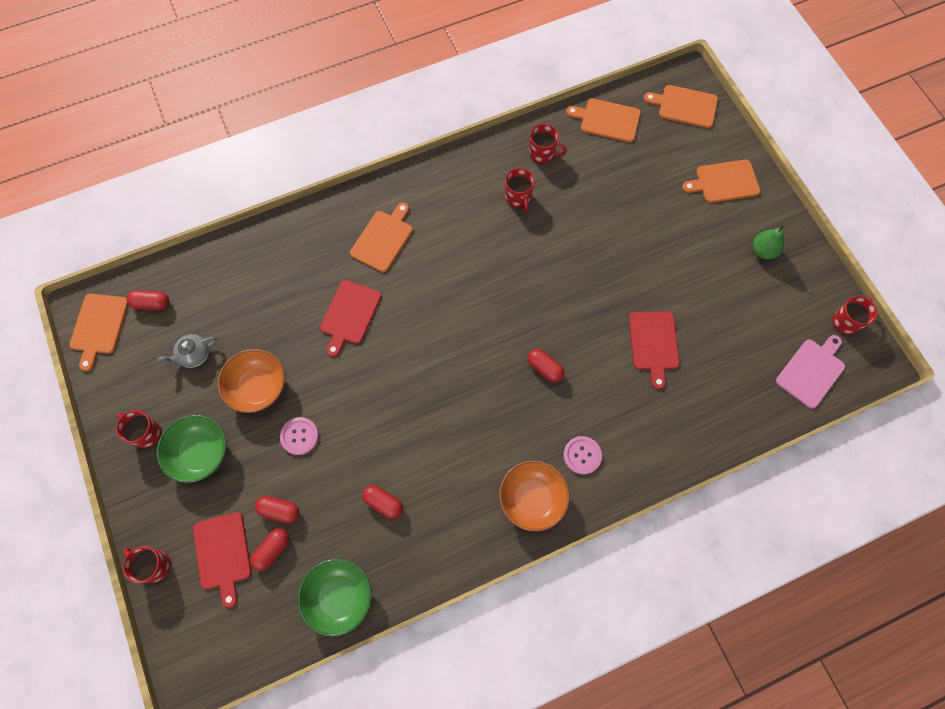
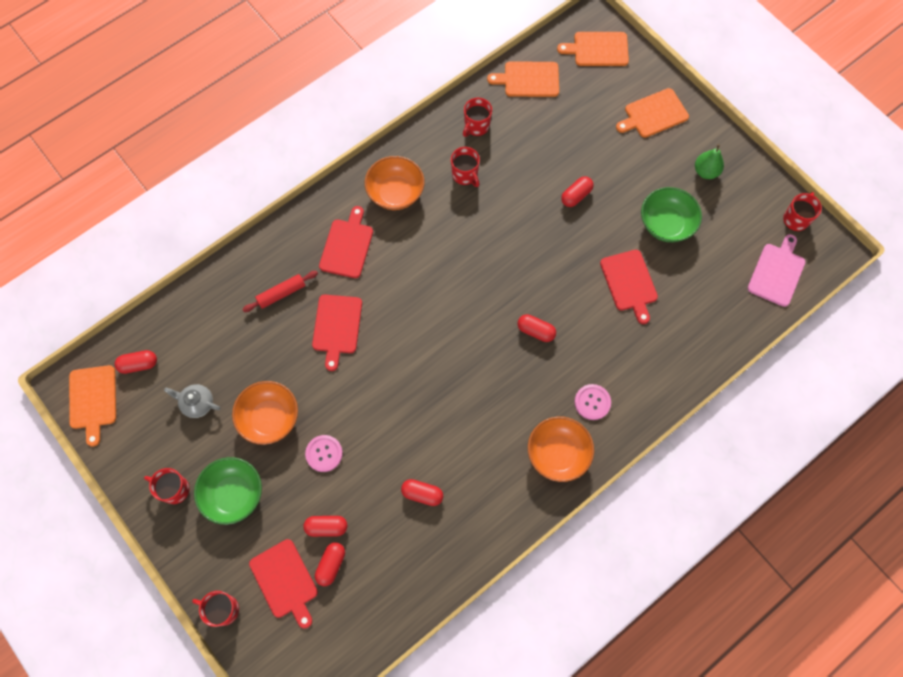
camera: 15 degrees left, 0 degrees up
grey teapot [157,334,217,368] -> grey teapot turned 60 degrees clockwise [164,384,221,418]
green bowl [298,559,372,637] -> green bowl moved to [641,187,702,242]
orange cutting board [350,203,413,272] -> red cutting board [319,206,373,278]
red mug [529,124,567,164] -> red mug turned 120 degrees clockwise [463,98,492,137]
none -> red rolling pin [242,271,318,312]
none -> orange bowl [365,156,425,210]
none -> red capsule [561,176,594,207]

